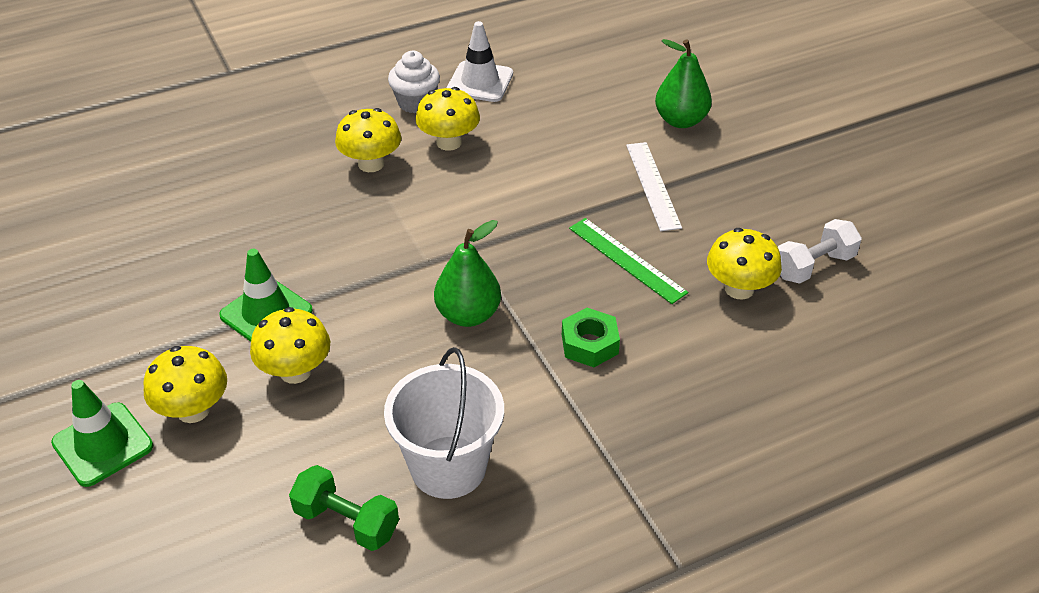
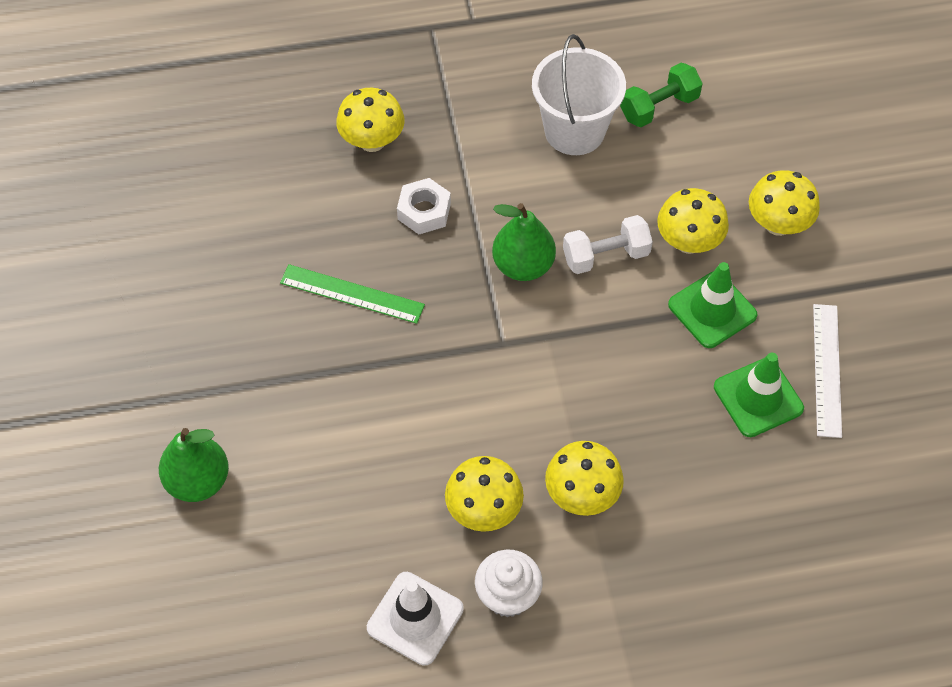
camera: 165 degrees left, 15 degrees up
green traffic cone [51,380,153,487] -> green traffic cone moved to [714,353,804,437]
green dumbbell [289,465,399,551] -> green dumbbell turned 75 degrees counterclockwise [620,63,703,127]
green nut [562,308,620,367] -> white nut [397,178,451,234]
green ruler [569,218,688,304] -> green ruler turned 45 degrees counterclockwise [280,264,425,324]
white ruler [626,142,682,231] -> white ruler moved to [813,304,842,438]
yellow mushroom [707,228,782,300] -> yellow mushroom moved to [336,88,405,152]
white dumbbell [778,219,862,284] -> white dumbbell moved to [563,215,653,274]

